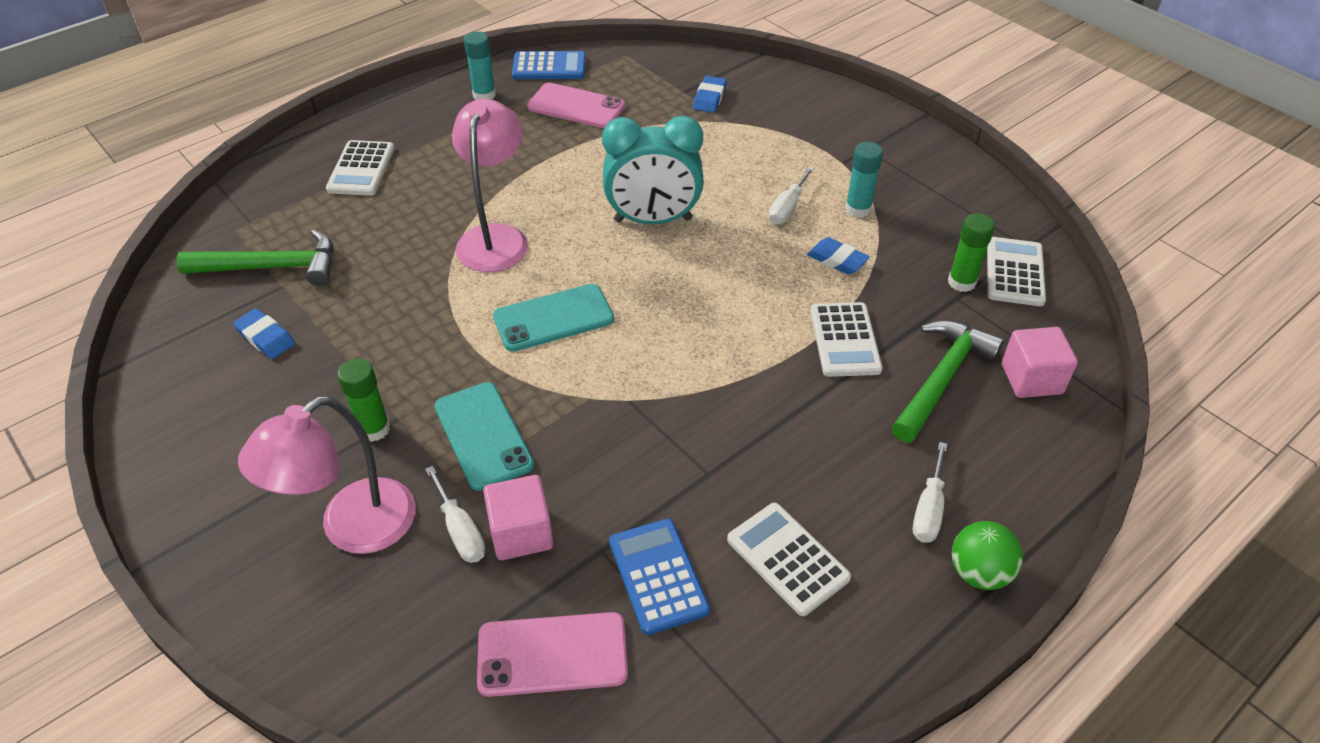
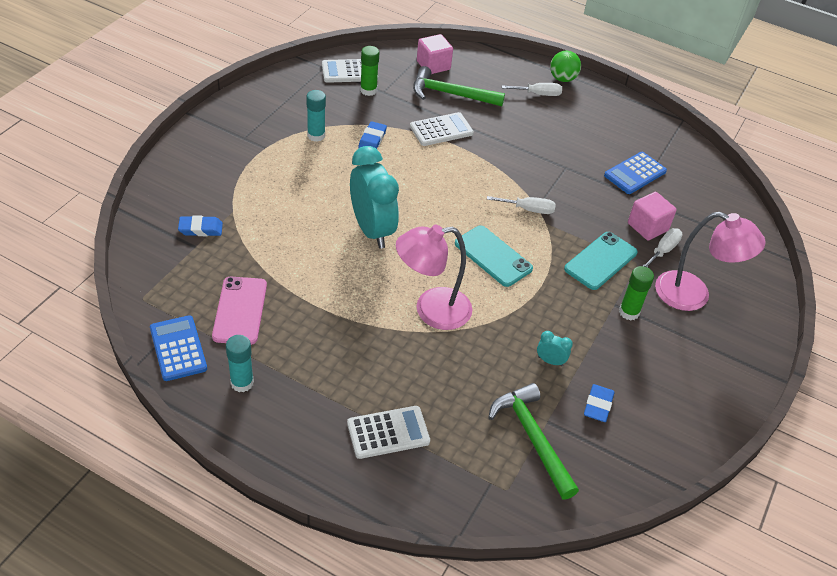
camera: 115 degrees left, 0 degrees up
pink phone [477,612,628,697] -> none
white calculator [727,503,851,616] -> none
white screwdriver [768,167,814,224] -> white screwdriver moved to [487,196,556,214]
none -> turquoise clock [537,331,573,366]

